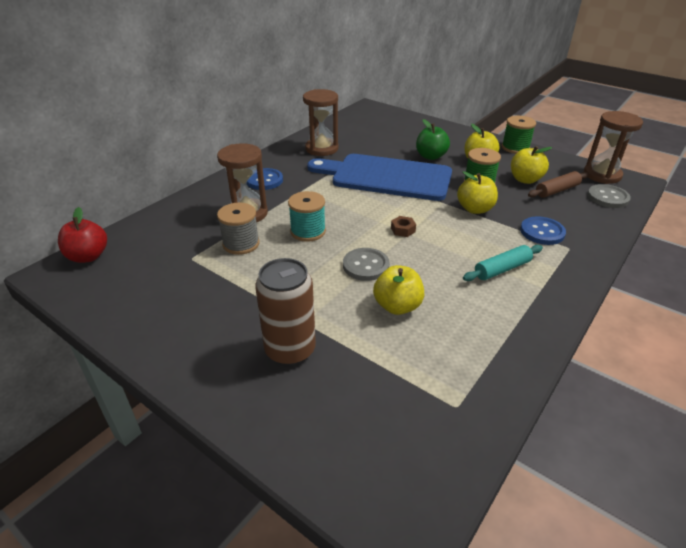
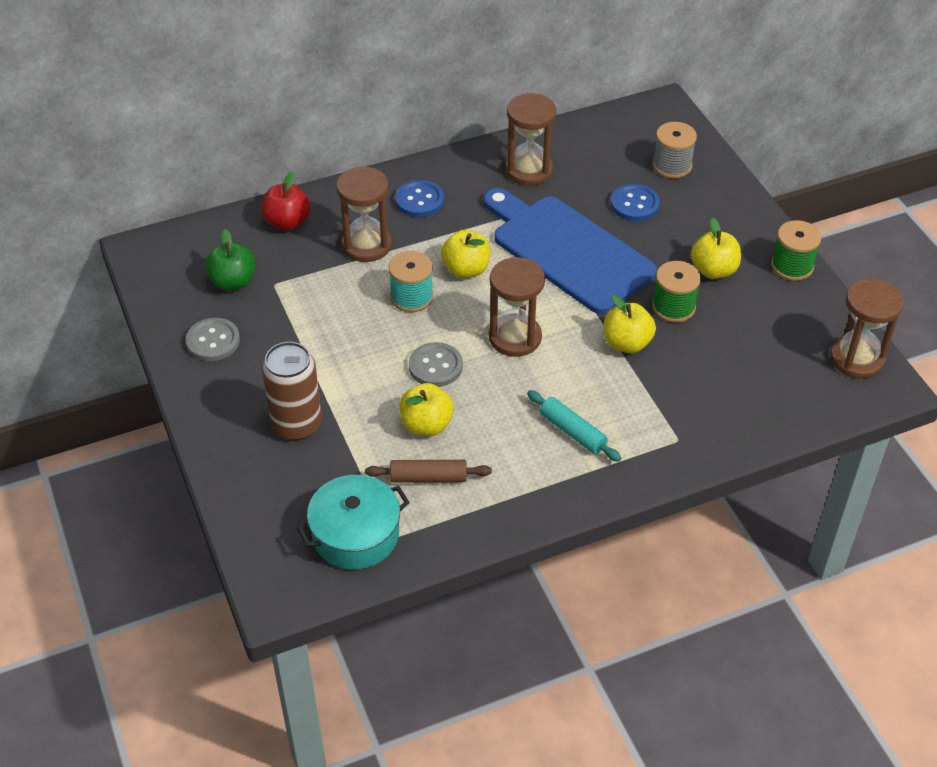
camera: 30 degrees right, 10 degrees up
red apple [58,207,107,263] -> red apple moved to [262,171,310,230]
grey spool [217,203,260,255] -> grey spool moved to [653,122,697,179]
brown nut [391,216,416,237] -> brown hourglass [489,257,545,357]
green apple [416,119,450,160] -> green apple moved to [205,229,256,291]
turquoise rolling pin [463,245,543,281] -> turquoise rolling pin turned 45 degrees clockwise [527,390,621,462]
yellow apple [511,146,552,184] -> yellow apple moved to [441,230,491,278]
blue button [520,216,566,245] -> blue button moved to [610,184,660,221]
brown rolling pin [528,171,589,198] -> brown rolling pin moved to [365,460,492,482]
grey button [587,184,631,208] -> grey button moved to [186,318,240,361]
none -> turquoise pot [297,475,410,569]

